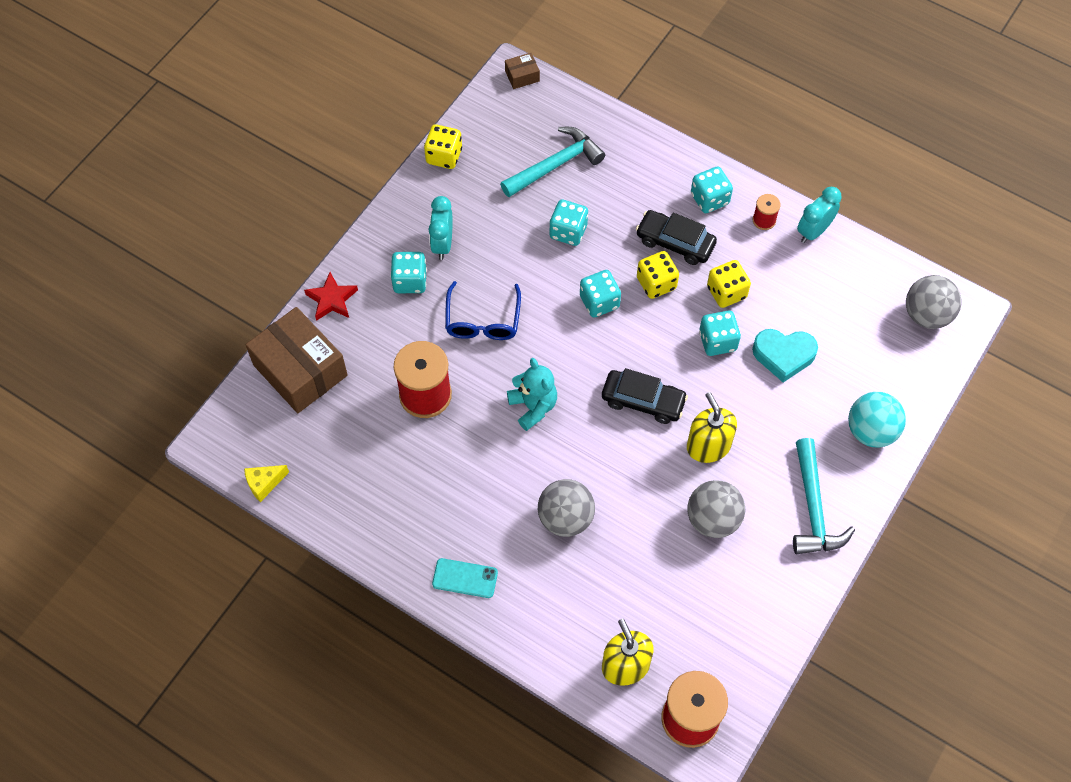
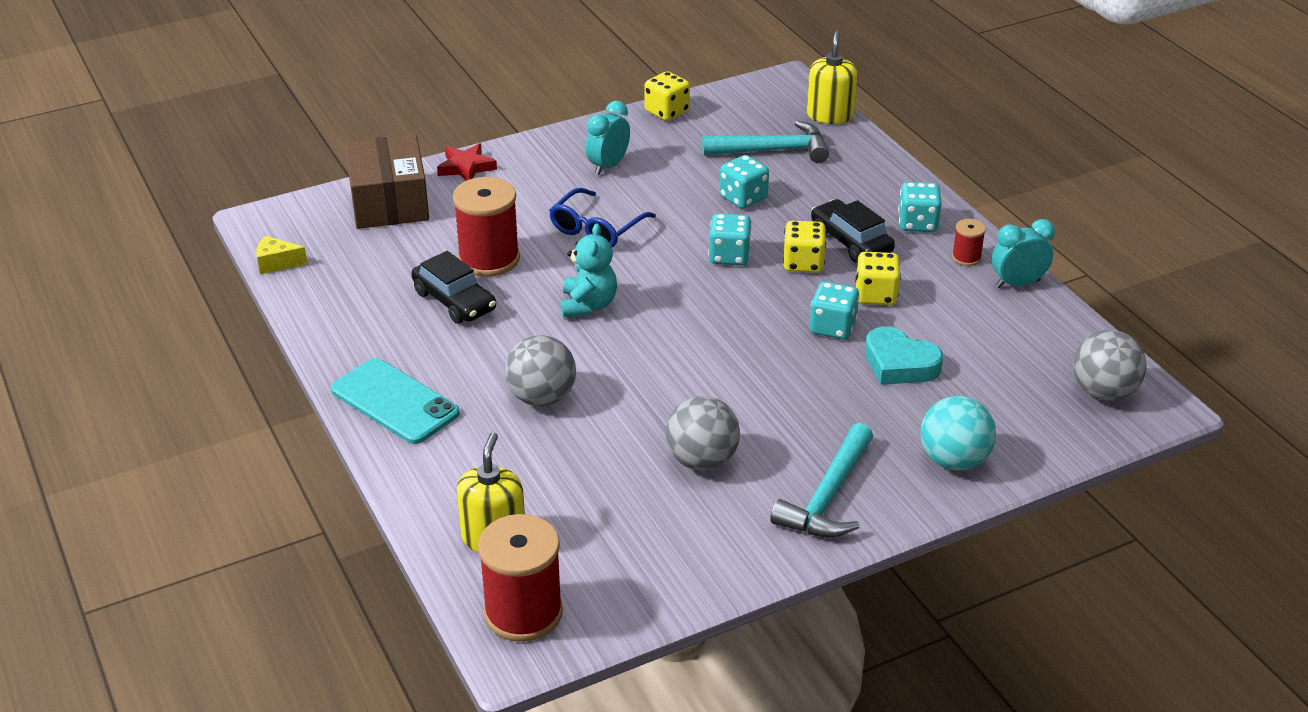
camera: 30 degrees right, 25 degrees down
turquoise dice [391,252,427,293] -> none
turquoise phone [432,558,498,598] -> turquoise phone [331,358,460,444], size x1.70
brown box [505,53,540,89] -> none
black car [602,368,688,424] -> black car moved to [411,251,496,324]
yellow soap dispenser [687,392,737,463] -> yellow soap dispenser moved to [807,30,858,124]

